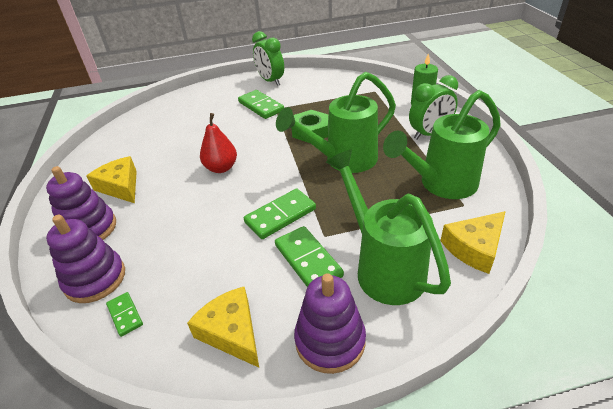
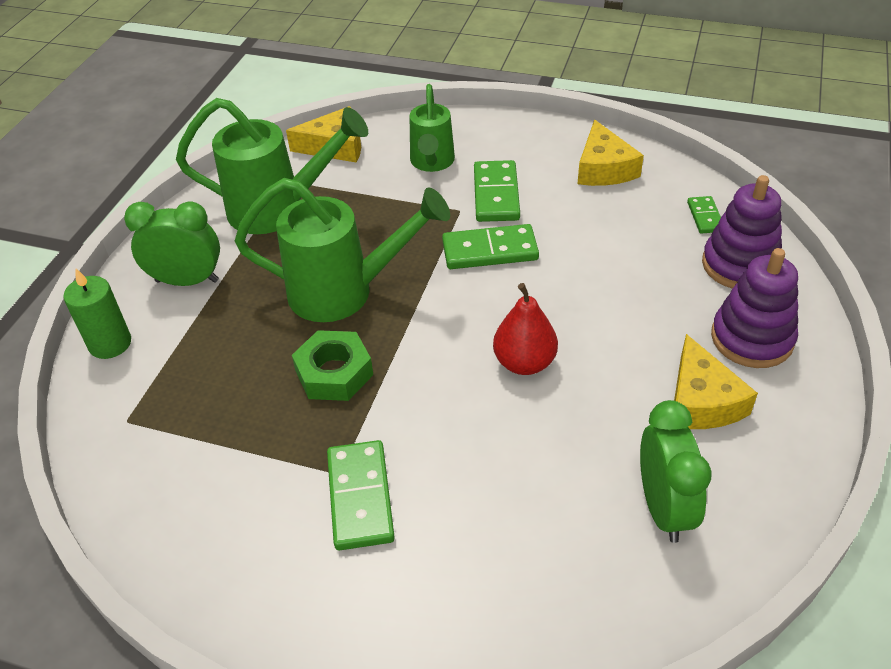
camera: 150 degrees left, 5 degrees up
green clock [252,31,284,86] -> green clock moved to [640,400,712,543]
purple stacking toy [294,273,366,374] -> none
green watering can [326,149,451,305] -> green watering can [409,84,455,172], size x0.63

